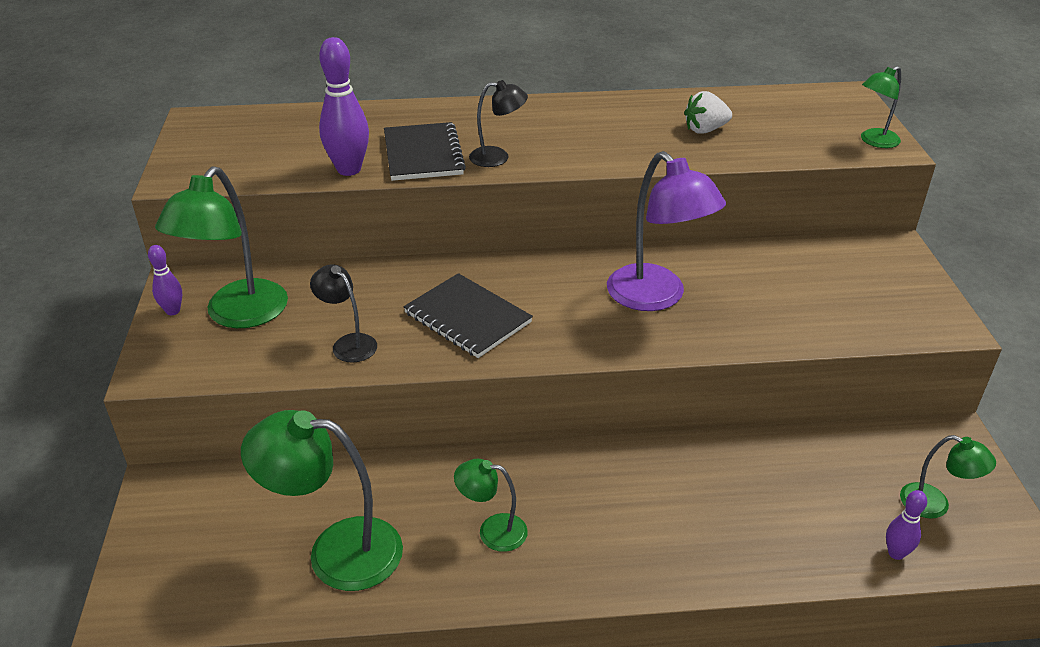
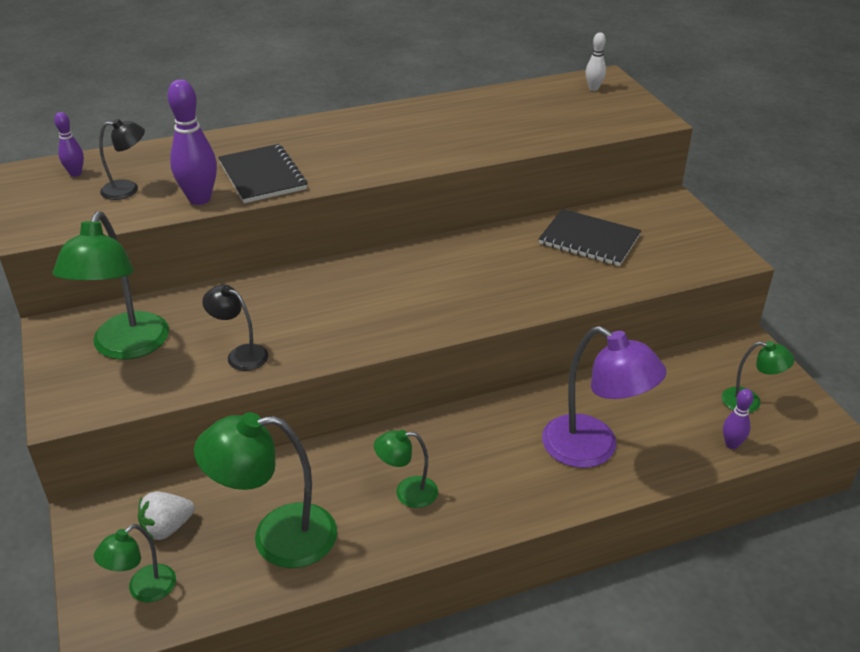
camera: 15 degrees left, 0 degrees up
purple bowling pin [148,245,182,315] -> purple bowling pin moved to [54,112,84,177]
black notebook [403,273,533,358] -> black notebook moved to [539,209,641,266]
black lamp [469,80,528,167] -> black lamp moved to [99,119,145,200]
purple lamp [607,151,726,311] -> purple lamp moved to [542,326,666,468]
white strawberry [684,91,732,134] -> white strawberry moved to [138,492,195,540]
green lamp [861,66,901,148] -> green lamp moved to [94,524,176,602]
none -> white bowling pin [586,32,606,91]

